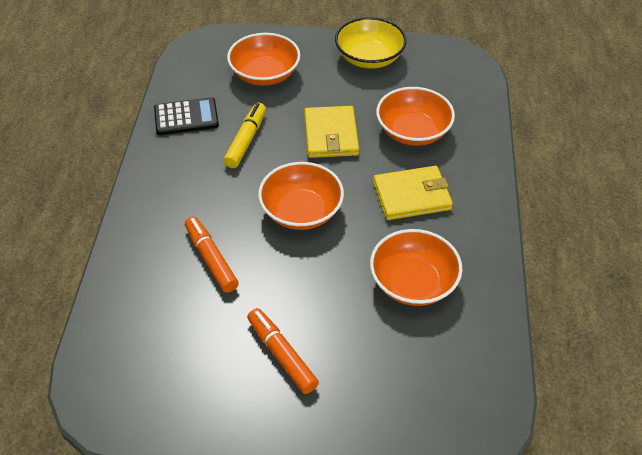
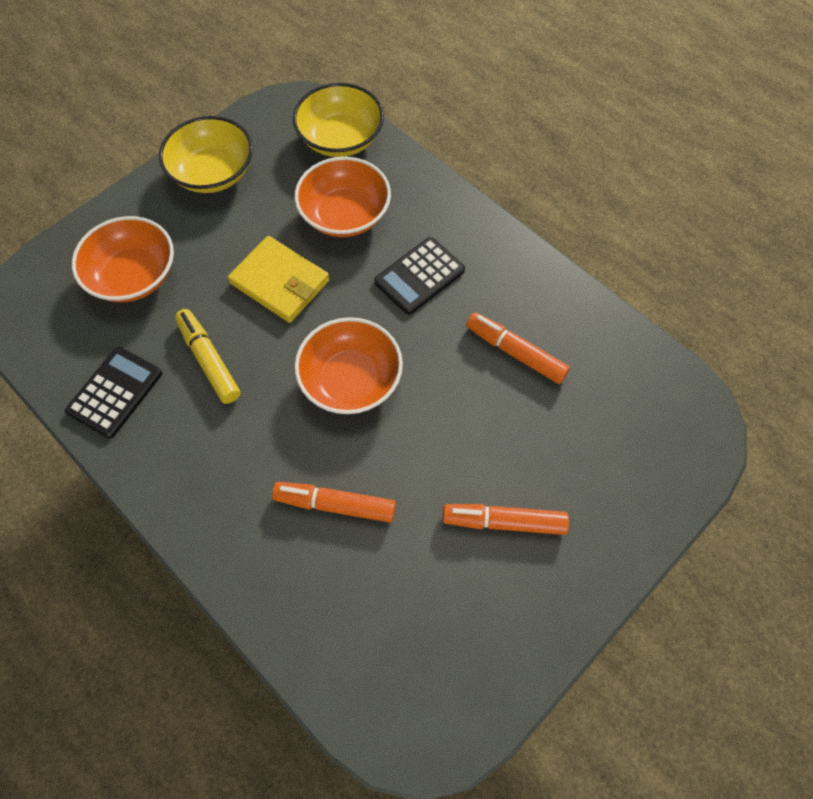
camera: 50 degrees left, 15 degrees up
orange bowl [370,229,463,306] -> orange marker [466,312,570,384]
yellow wallet [373,166,453,220] -> black calculator [374,237,465,315]
none -> yellow bowl [293,83,384,157]

